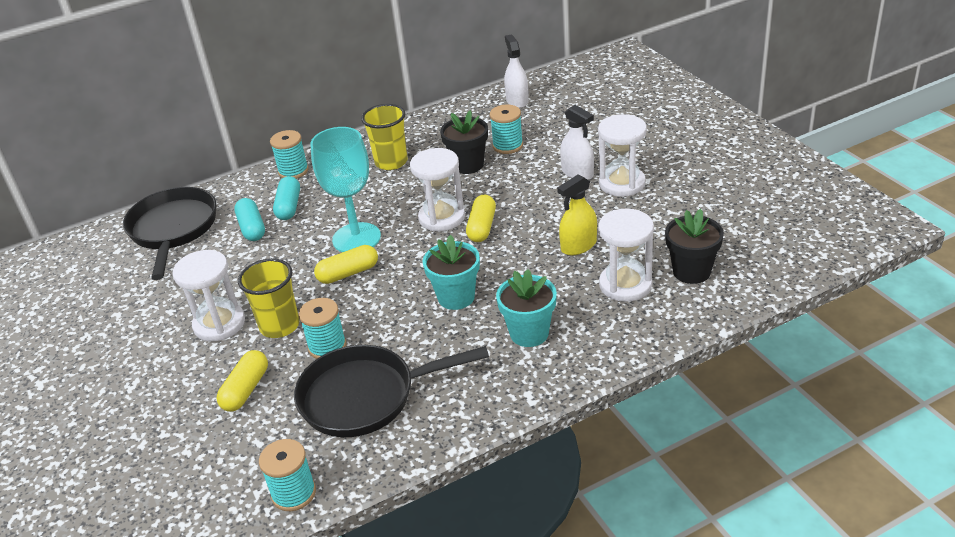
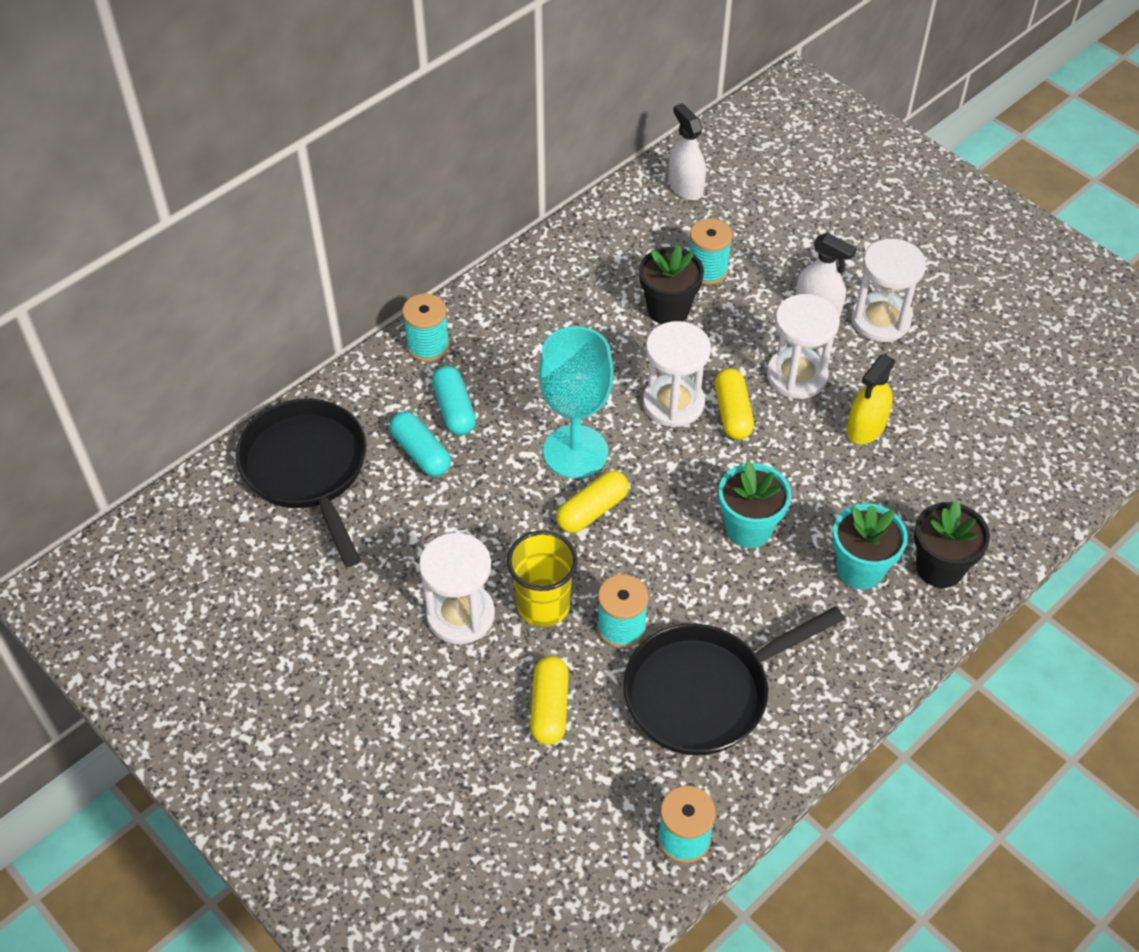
camera: 20 degrees left, 15 degrees up
yellow cup [361,104,408,170] -> none
white hourglass [598,209,654,302] -> white hourglass moved to [767,294,840,399]
black flower pot [665,209,724,284] -> black flower pot moved to [914,500,990,588]

